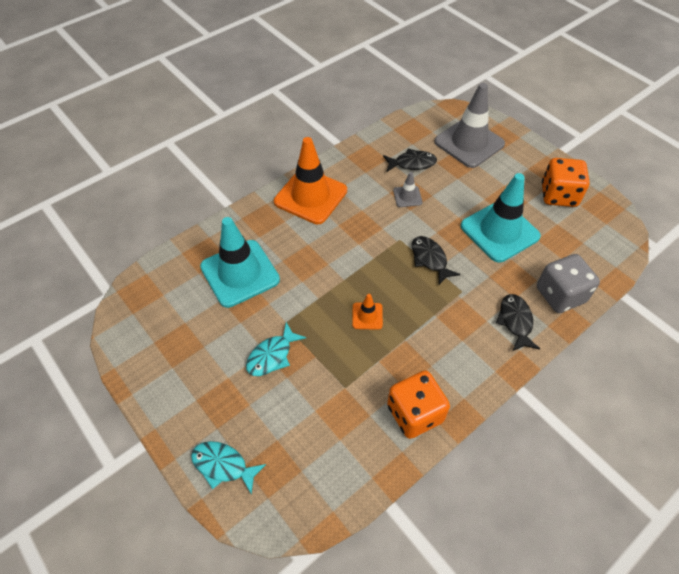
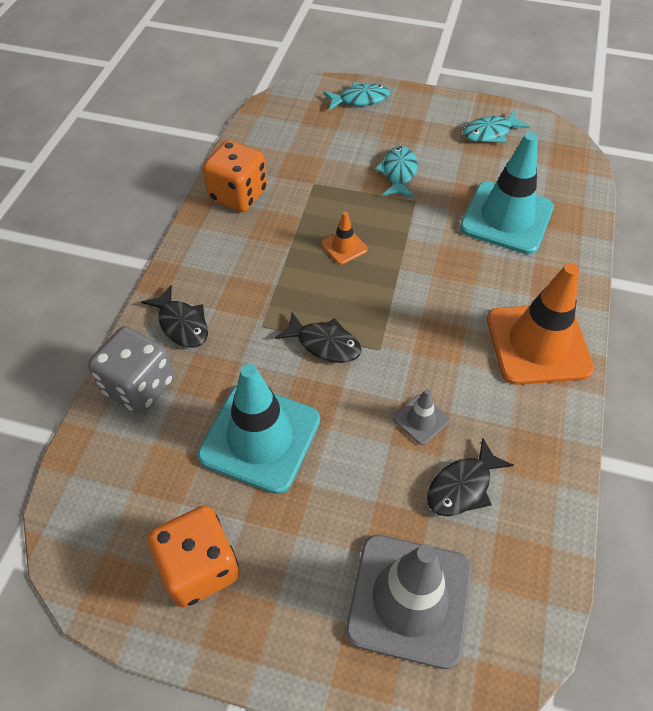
camera: 145 degrees right, 0 degrees up
none -> turquoise fish [463,111,530,143]

